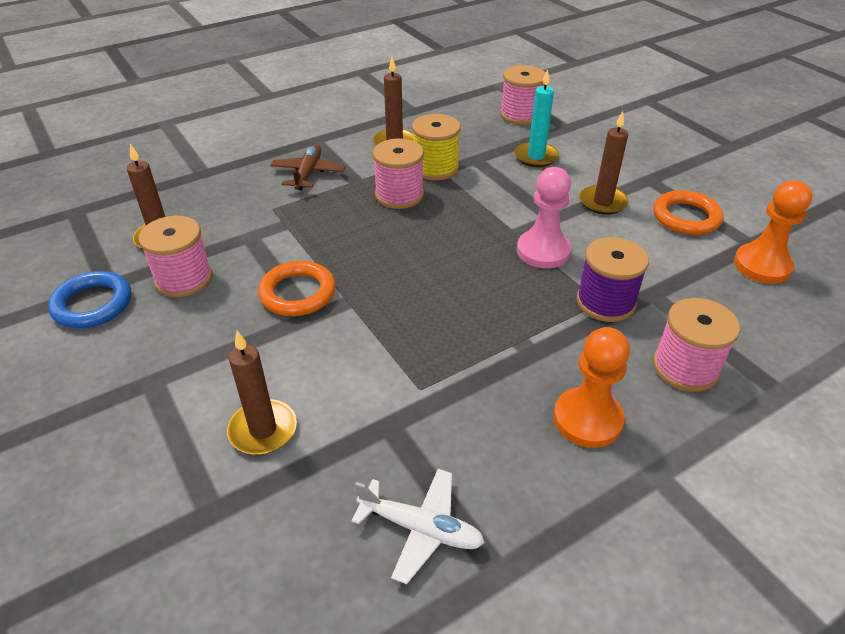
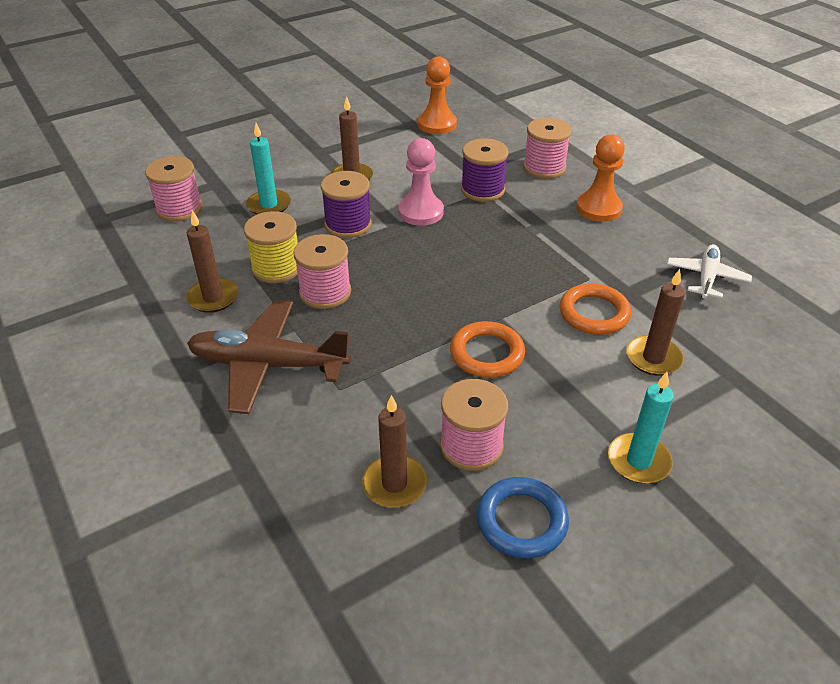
camera: 90 degrees left, 0 degrees up
brown plane [270,144,346,190] -> brown plane [187,300,351,414], size x1.70
orange ring [653,190,724,235] -> orange ring moved to [560,283,631,335]
none -> purple spool [321,171,371,238]
none -> turquoise candle [608,372,674,484]

